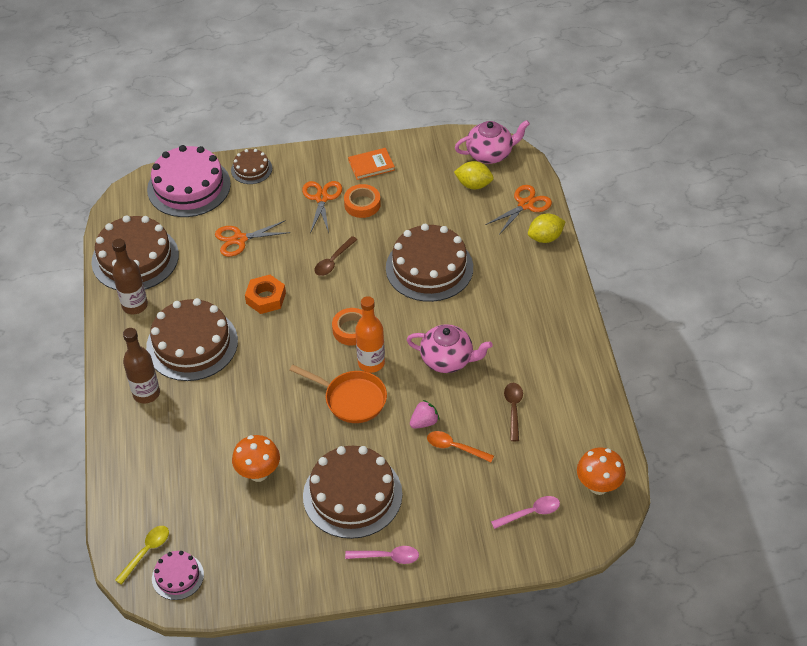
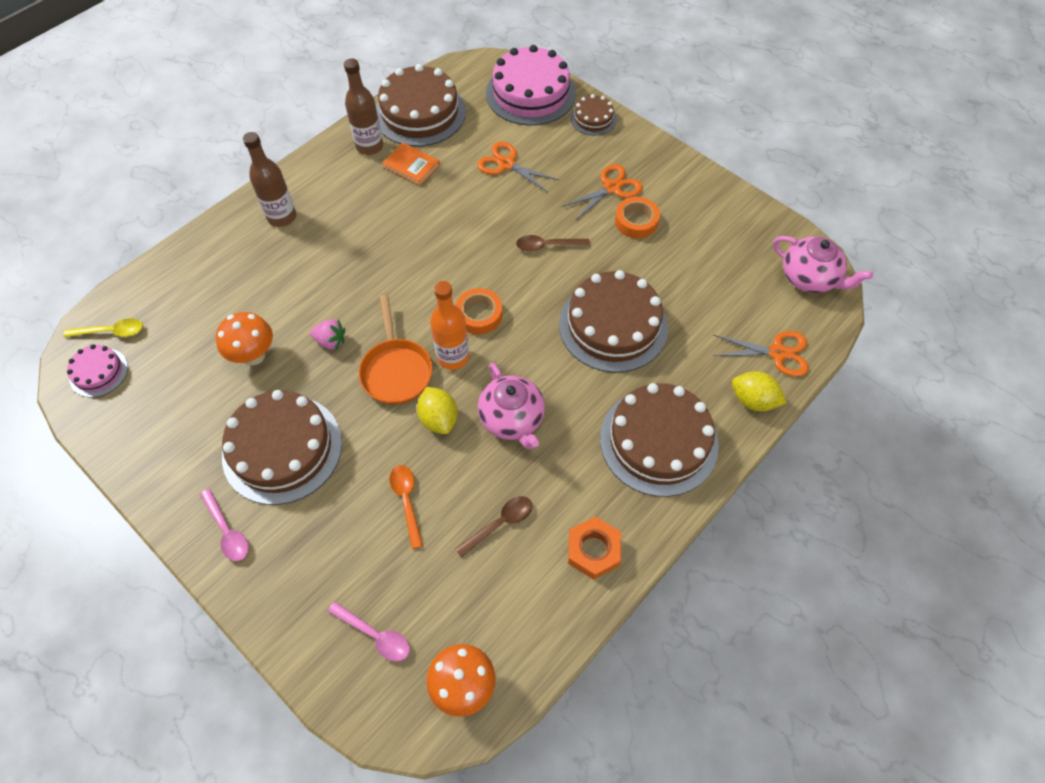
camera: 50 degrees right, 10 degrees up
brown cake [146,298,238,381] -> brown cake moved to [600,383,719,497]
orange nut [245,275,286,314] -> orange nut moved to [568,516,621,580]
orange book [348,148,395,180] -> orange book moved to [382,142,440,186]
pink strawberry [410,400,440,429] -> pink strawberry moved to [310,319,345,350]
yellow lemon [454,161,494,189] -> yellow lemon moved to [417,387,458,434]

